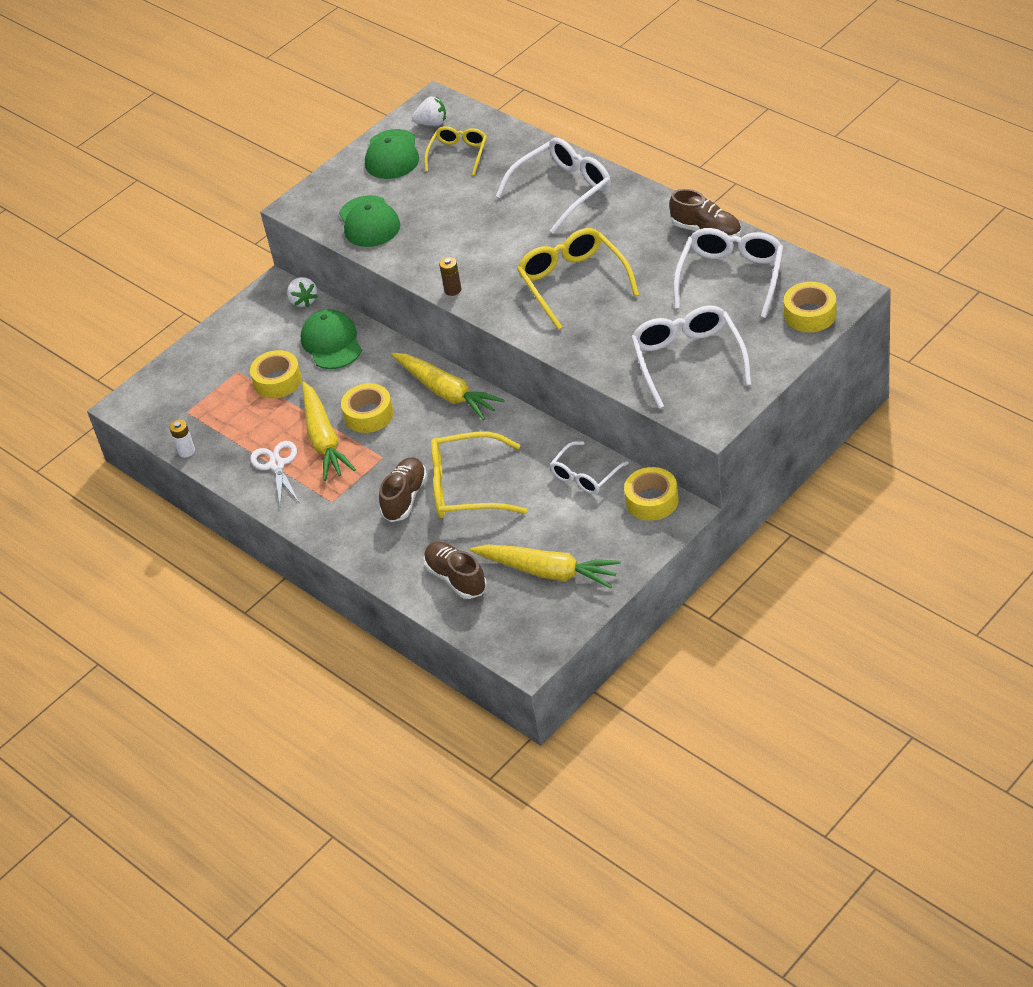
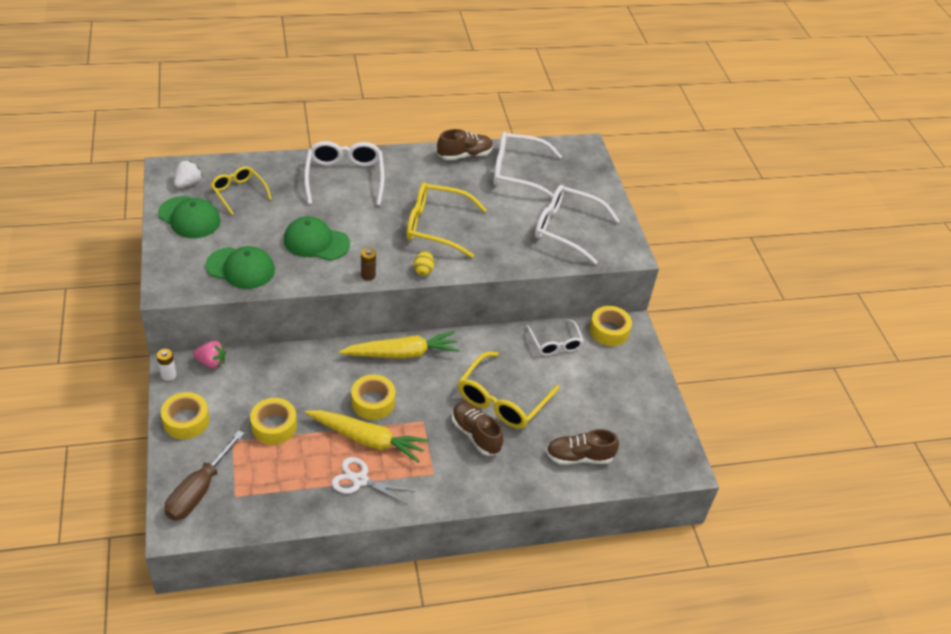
camera: 65 degrees left, 0 degrees up
white battery [169,420,195,457] -> white battery moved to [157,349,177,381]
white strawberry [287,277,318,307] -> pink strawberry [193,341,226,369]
green cap [301,309,362,369] -> green cap moved to [284,216,350,261]
yellow carrot [470,545,621,589] -> none
white glasses [674,228,784,318] -> white glasses turned 45 degrees counterclockwise [493,132,562,198]
yellow tape [784,282,836,332] -> yellow tape moved to [161,392,209,439]
none -> brown screwdriver [164,430,245,521]
none -> yellow egg [414,251,434,276]

